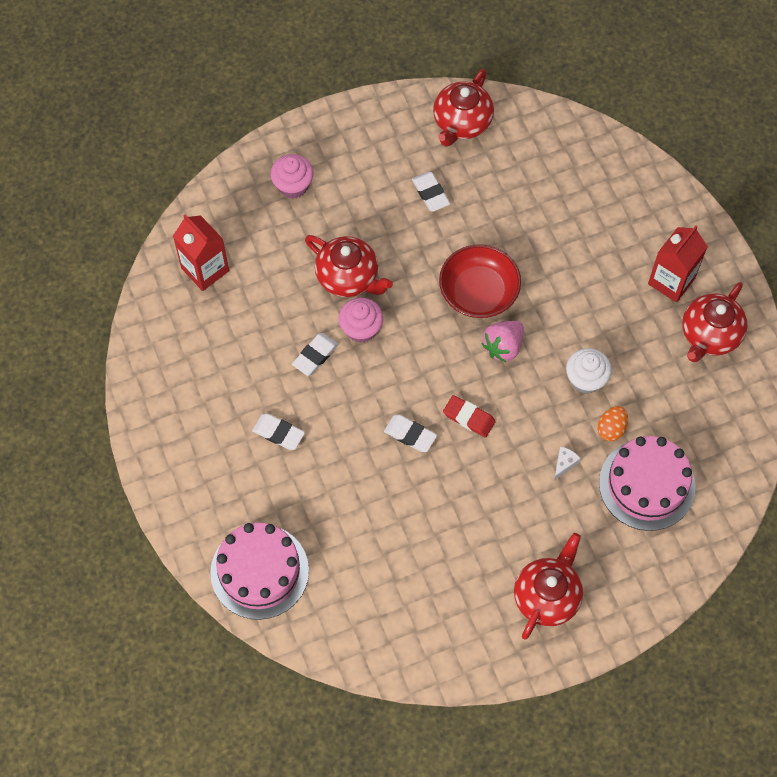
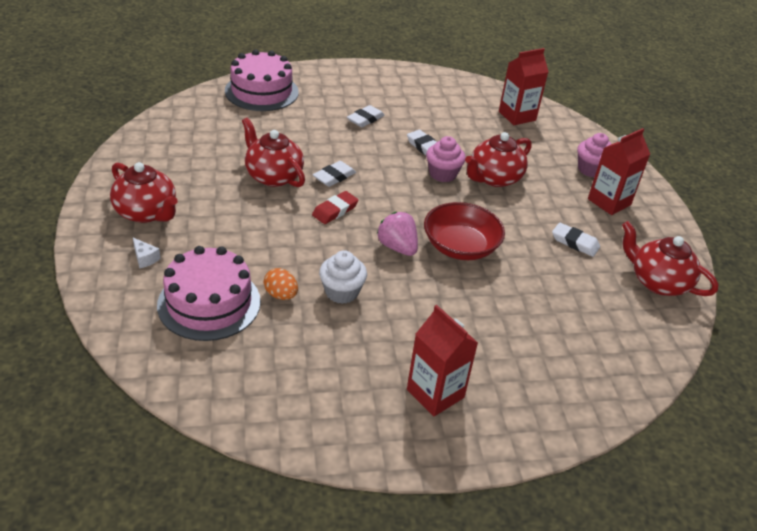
camera: 100 degrees right, 25 degrees down
white eraser [412,171,450,212] -> white eraser turned 45 degrees clockwise [552,223,600,257]
white cheese [554,446,581,480] -> white cheese moved to [133,238,161,268]
red teapot [682,282,748,362] -> red teapot moved to [242,118,305,187]
none -> red carton [588,128,650,215]

